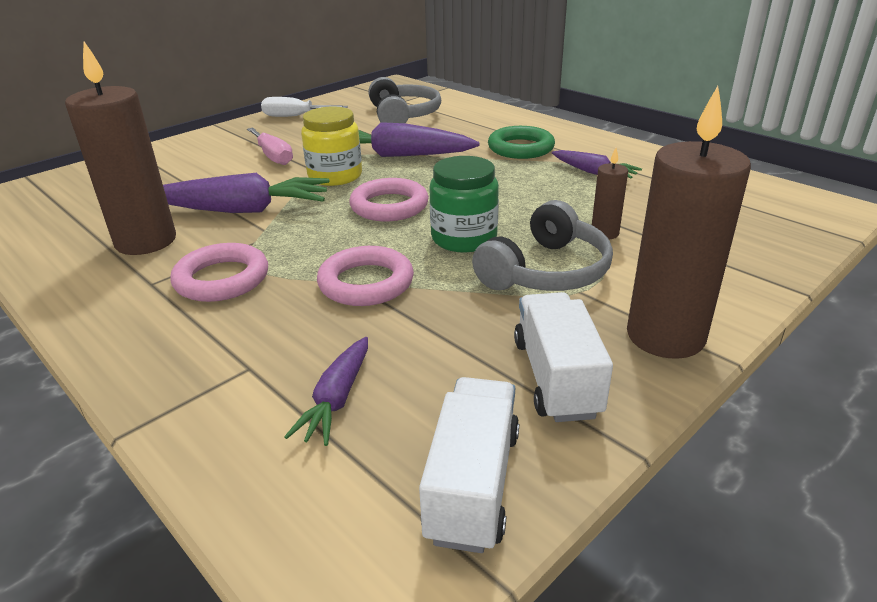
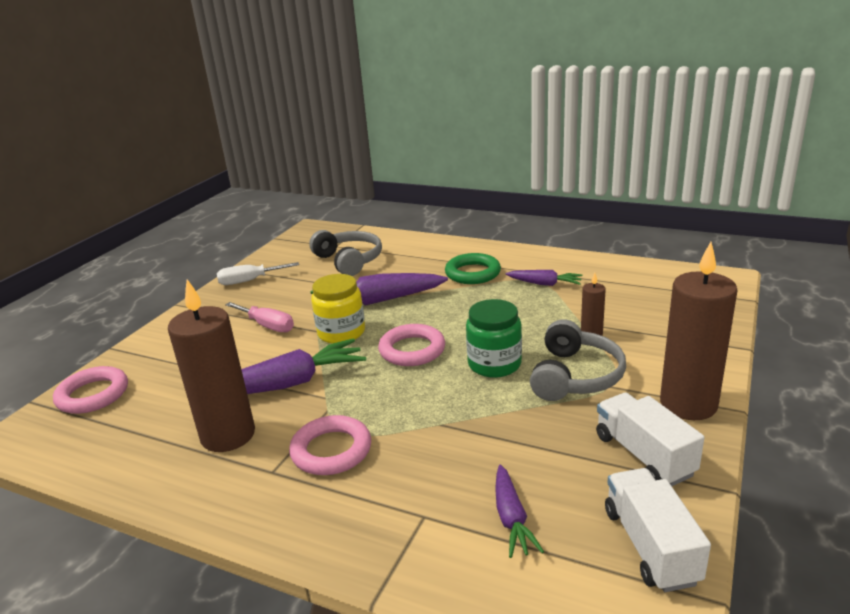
camera: 20 degrees left, 5 degrees down
pink ring [317,246,414,306] -> pink ring moved to [53,366,128,414]

